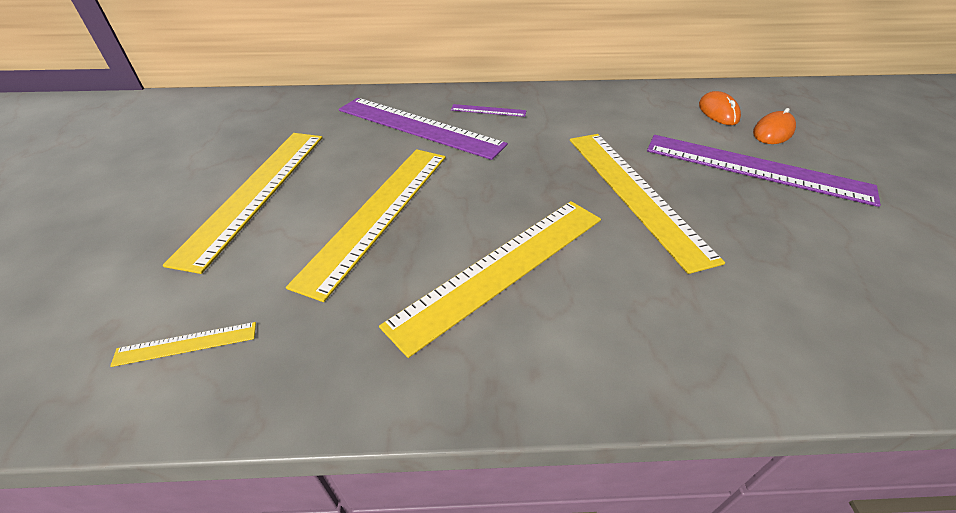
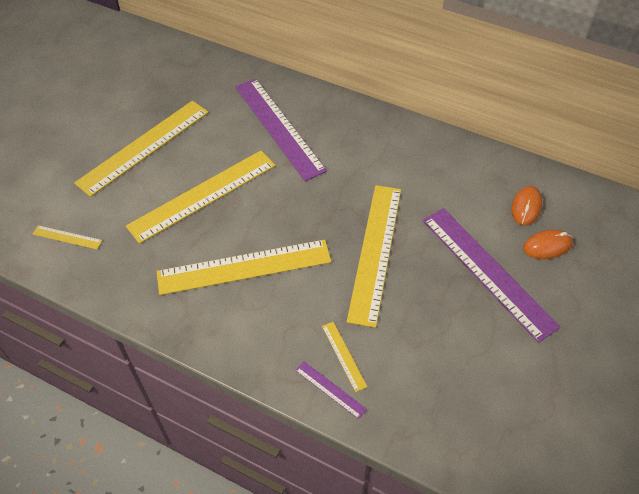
camera: 30 degrees right, 10 degrees up
purple ruler [451,104,526,117] -> purple ruler moved to [295,361,367,419]
none -> yellow ruler [322,322,367,392]

